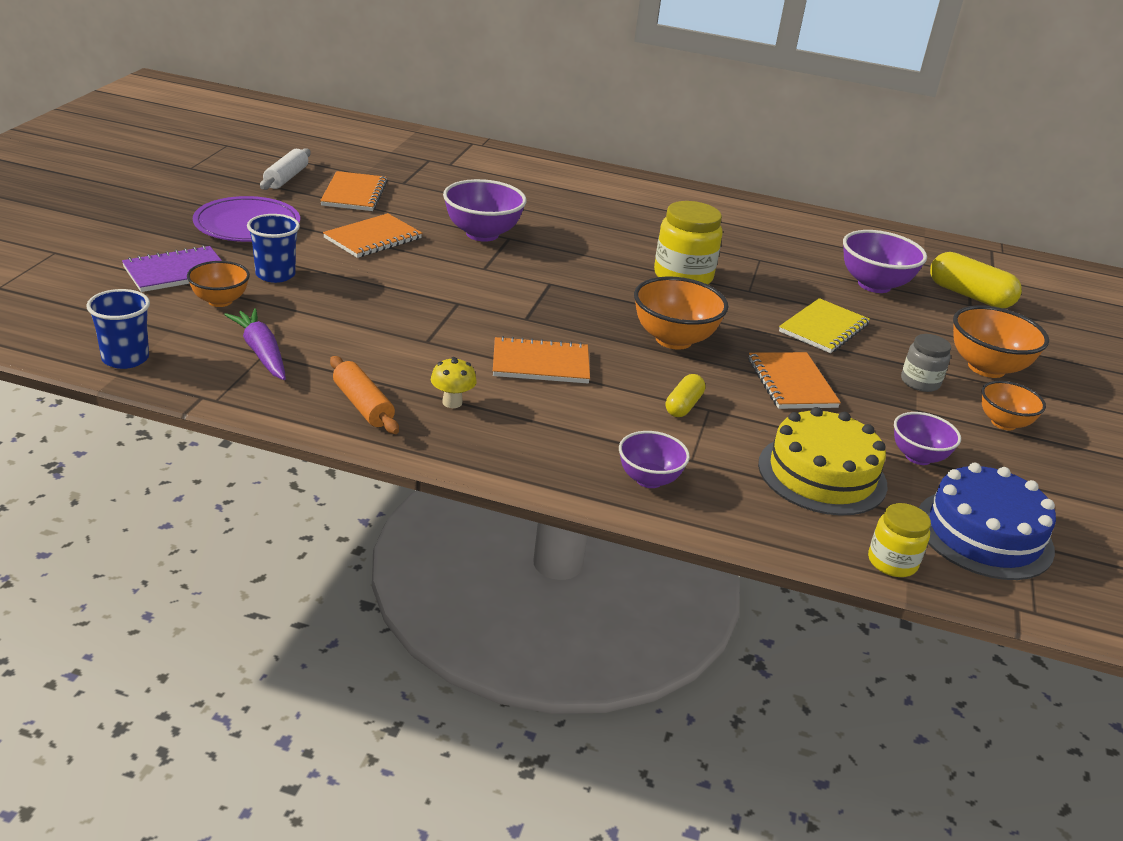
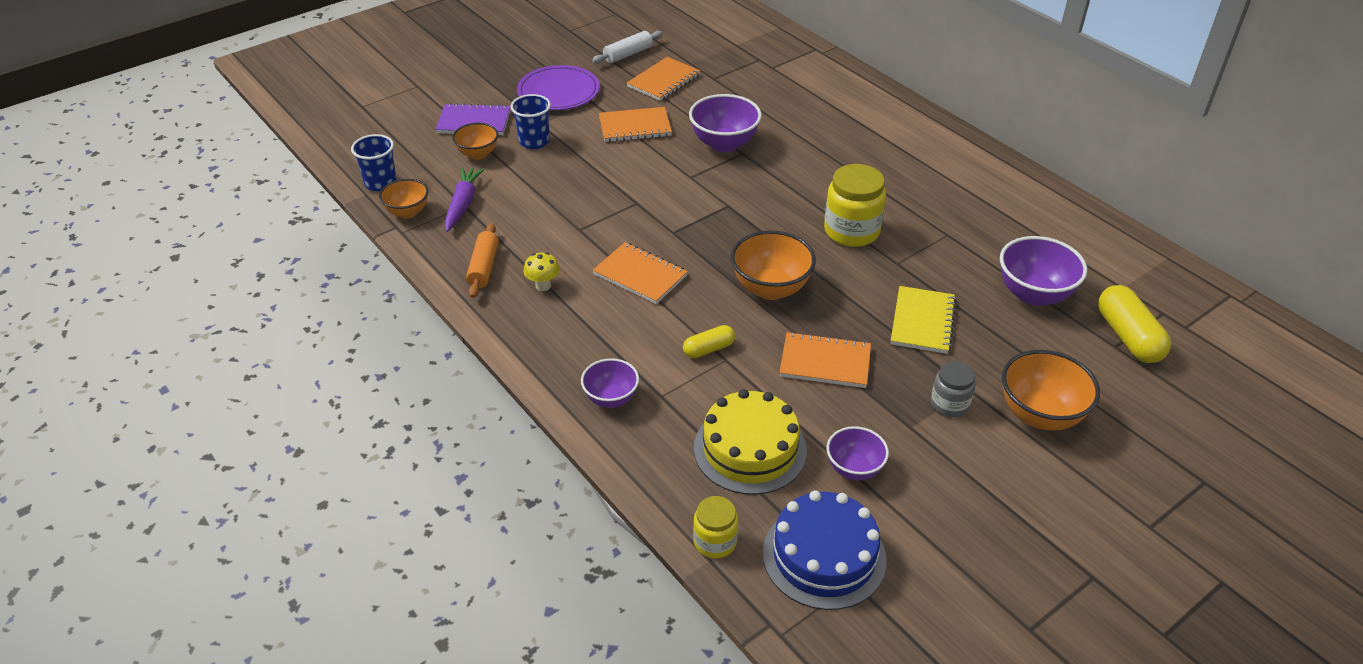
camera: 40 degrees right, 10 degrees up
orange notebook [748,352,841,409] -> orange notebook turned 75 degrees clockwise [779,332,871,388]
yellow notebook [779,298,870,353] -> yellow notebook turned 60 degrees counterclockwise [891,286,956,354]
orange bowl [982,381,1046,430] -> orange bowl moved to [379,179,428,218]

